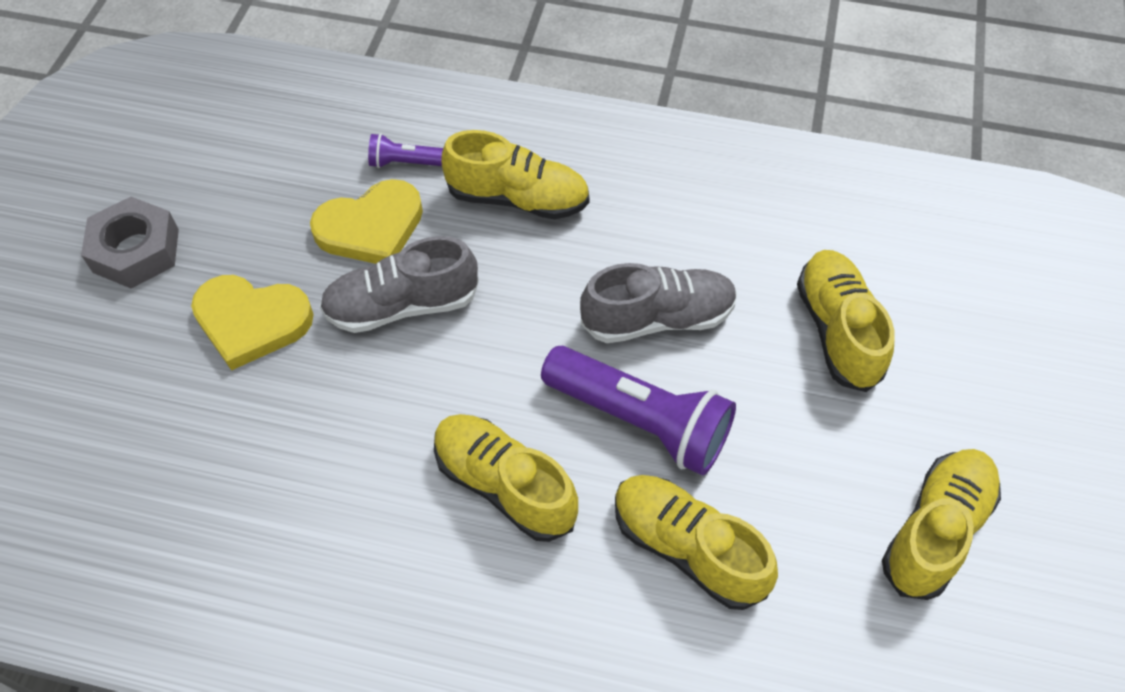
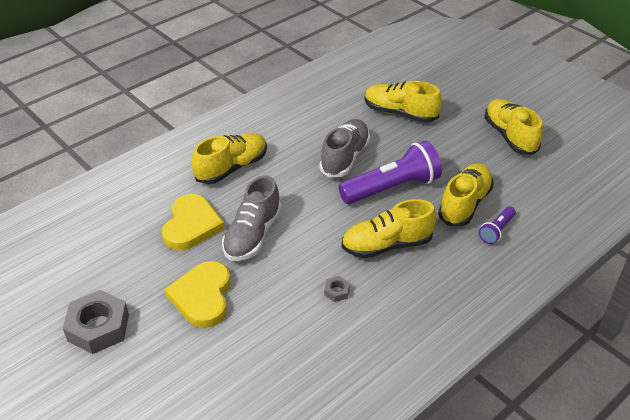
camera: 55 degrees left, 15 degrees down
yellow heart [191,275,314,371] -> yellow heart turned 135 degrees clockwise [165,261,231,328]
purple flashlight [368,134,443,168] -> purple flashlight moved to [479,206,516,244]
yellow shoe [615,475,778,610] -> yellow shoe turned 135 degrees clockwise [438,163,494,226]
none -> grey nut [324,276,350,302]

